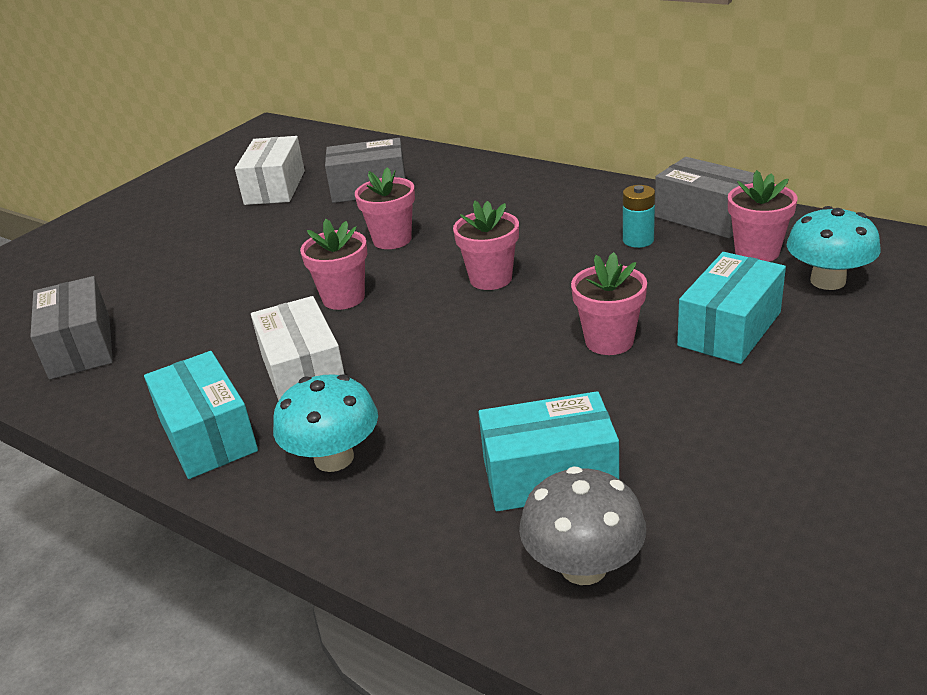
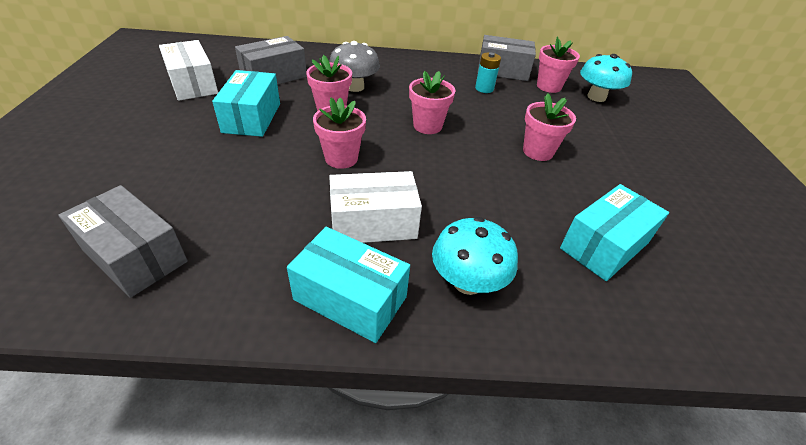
camera: 40 degrees left, 10 degrees up
white box [251,296,345,401] -> white box turned 45 degrees counterclockwise [329,171,422,243]
grey mushroom [519,466,646,585] -> grey mushroom moved to [329,41,380,92]
turquoise box [677,252,786,364] -> turquoise box moved to [212,70,280,137]

